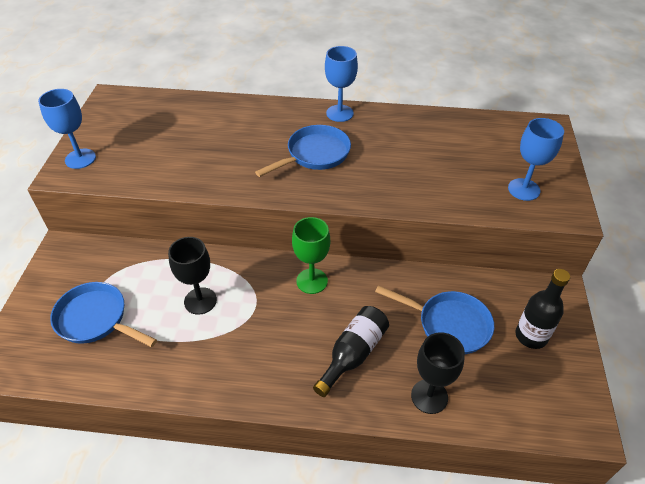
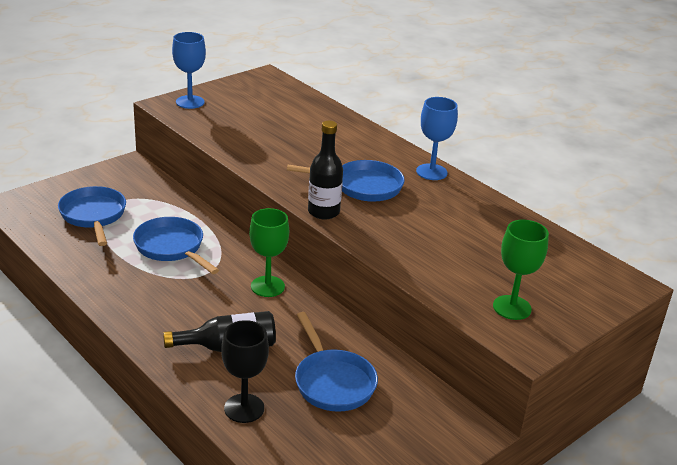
camera: 40 degrees right, 15 degrees down
black goblet [168,237,217,315] -> blue pan [133,217,219,274]
blue goblet [508,118,564,201] -> green goblet [493,220,549,320]
black bottle [515,269,570,349] -> black bottle moved to [308,121,343,220]

